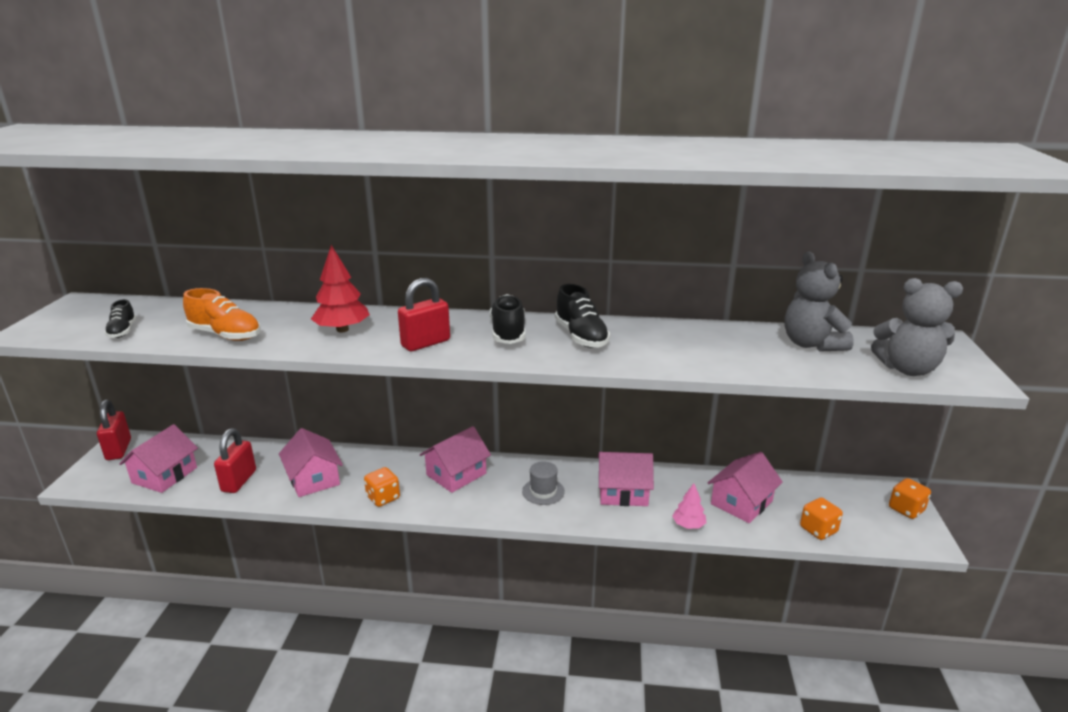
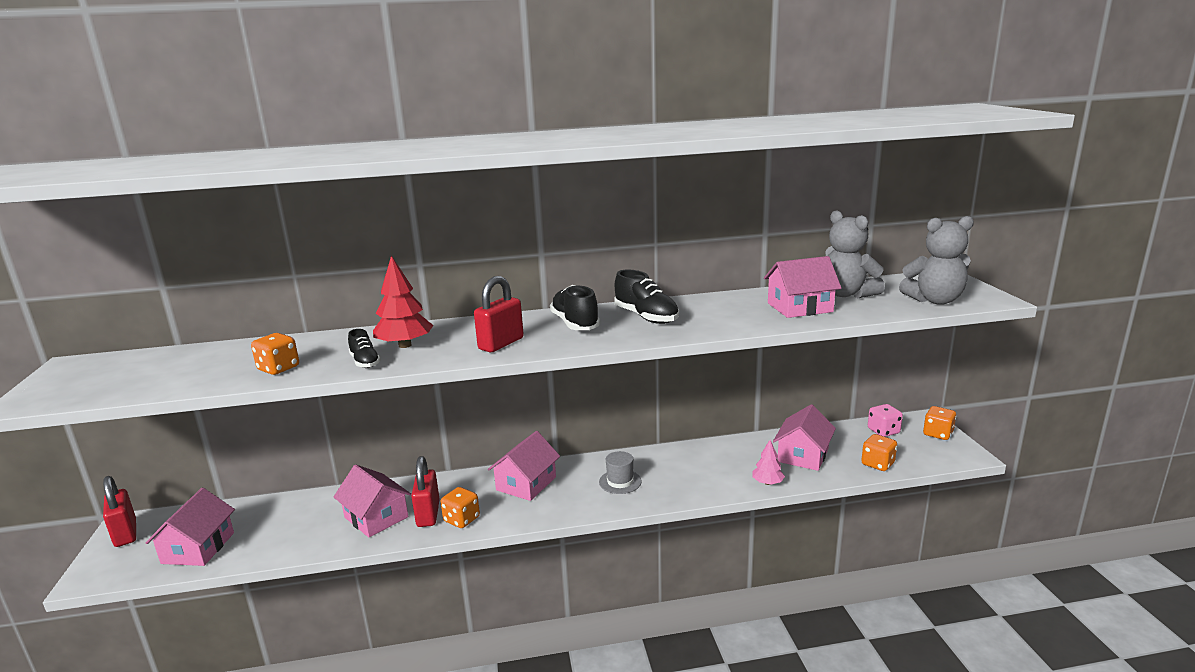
camera: 15 degrees left, 5 degrees down
black shoe [104,299,136,338] -> black shoe moved to [348,329,381,368]
orange shoe [183,288,261,341] -> orange dice [251,333,299,375]
red padlock [214,428,256,493] -> red padlock moved to [411,456,440,527]
pink house [598,452,654,506] -> pink house moved to [764,256,841,318]
none -> pink dice [868,404,903,437]

